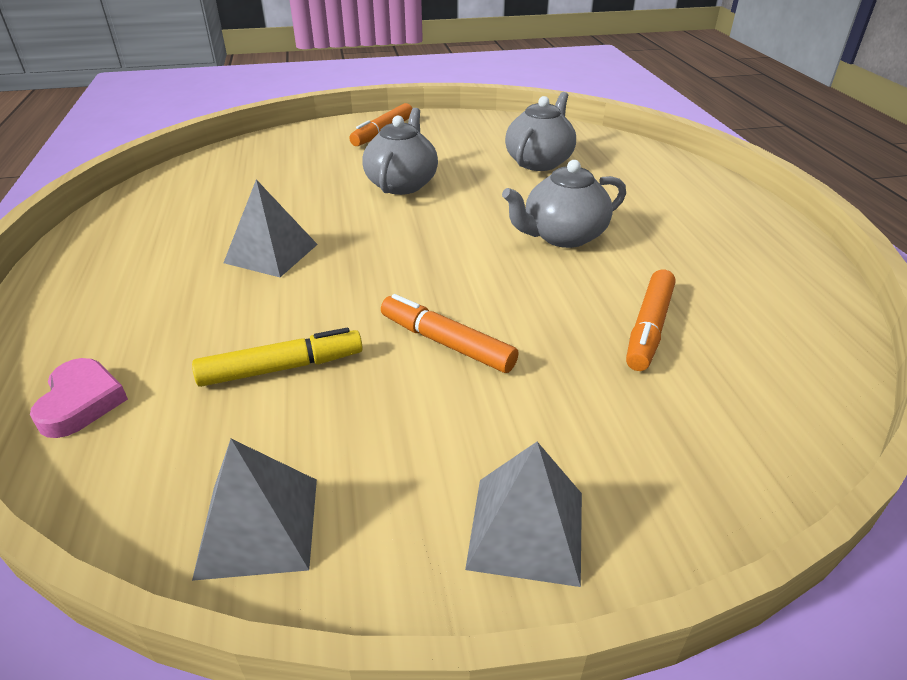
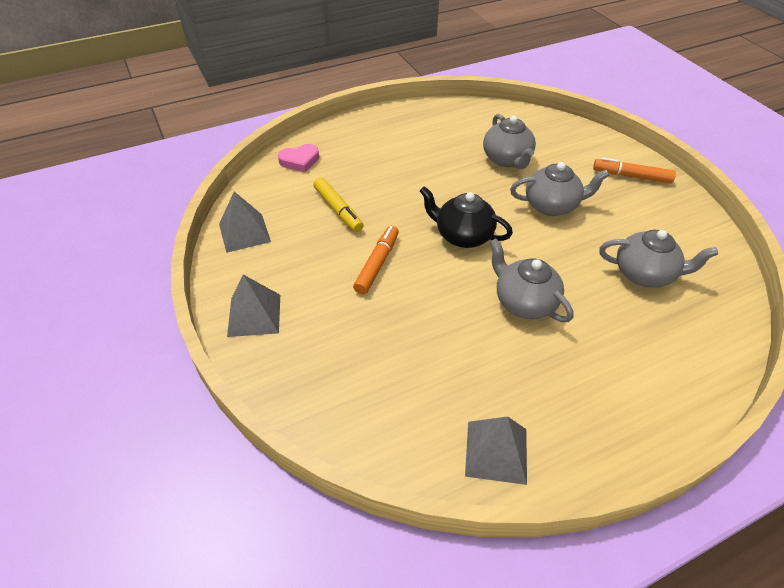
camera: 75 degrees right, 10 degrees up
grey pyramid [223,179,318,277] -> grey pyramid moved to [465,416,527,485]
orange marker [626,269,675,371] -> none
none -> black teapot [420,186,513,248]
none -> grey teapot [483,114,536,169]

